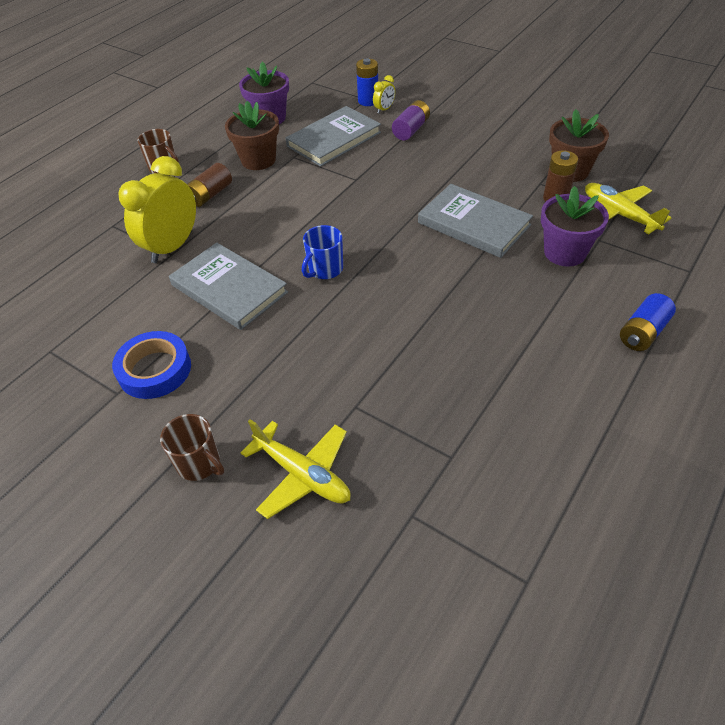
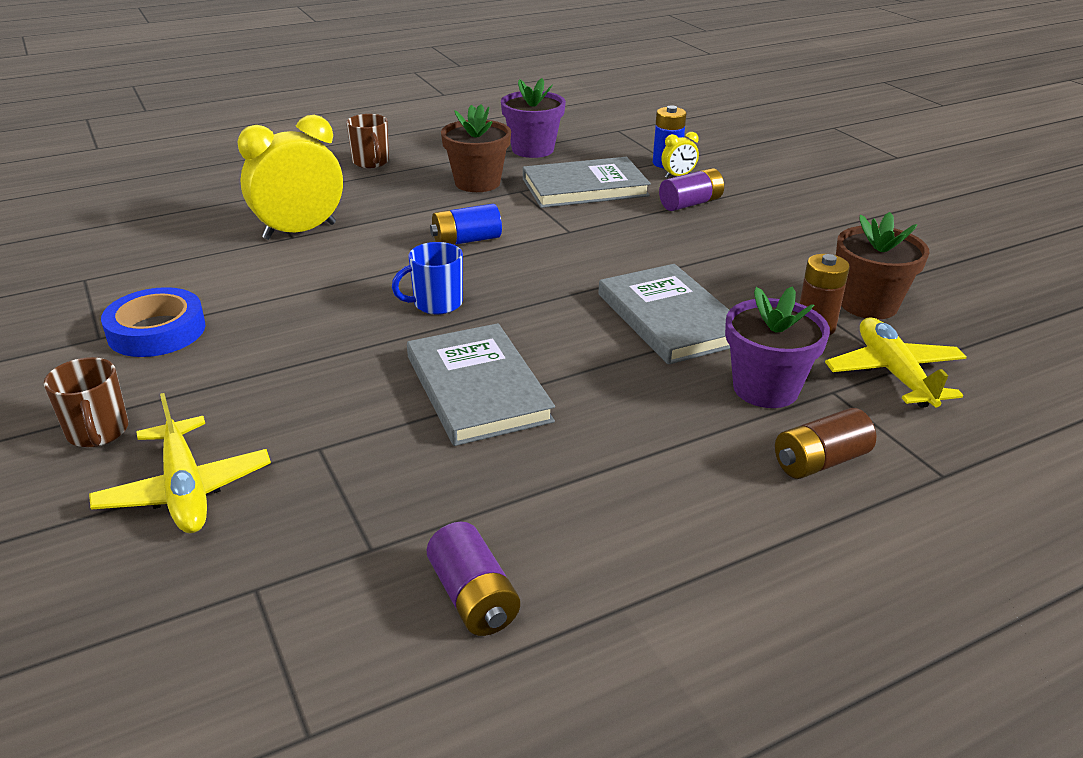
camera: 25 degrees right, 15 degrees down
grey book [169,243,288,330] -> grey book moved to [407,323,555,446]
brown battery [187,163,232,207] -> brown battery moved to [775,408,876,479]
blue battery [620,293,676,351] -> blue battery moved to [430,204,502,245]
none -> purple battery [427,522,520,636]

